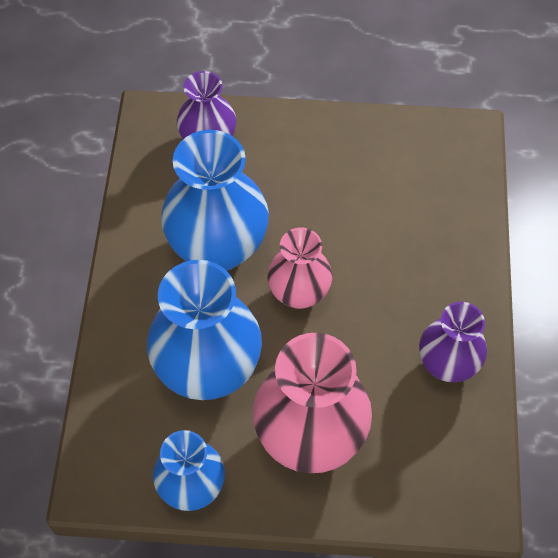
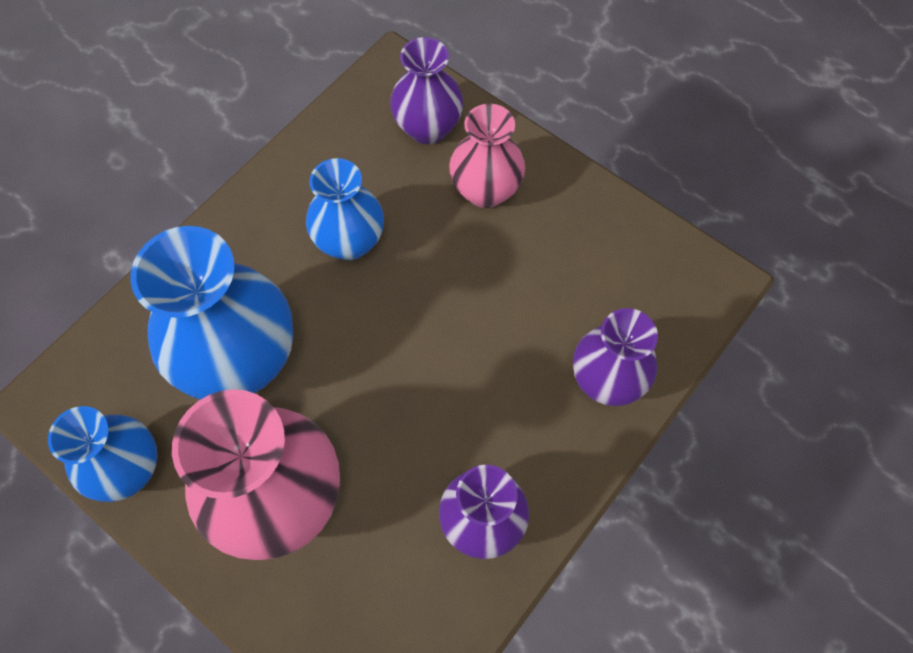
camera: 35 degrees right, 5 degrees up
blue vase [161,130,269,271] -> blue vase [306,158,384,260], size x0.60
pink vase [267,228,332,309] -> pink vase moved to [449,104,525,208]
none -> purple vase [573,308,658,406]

